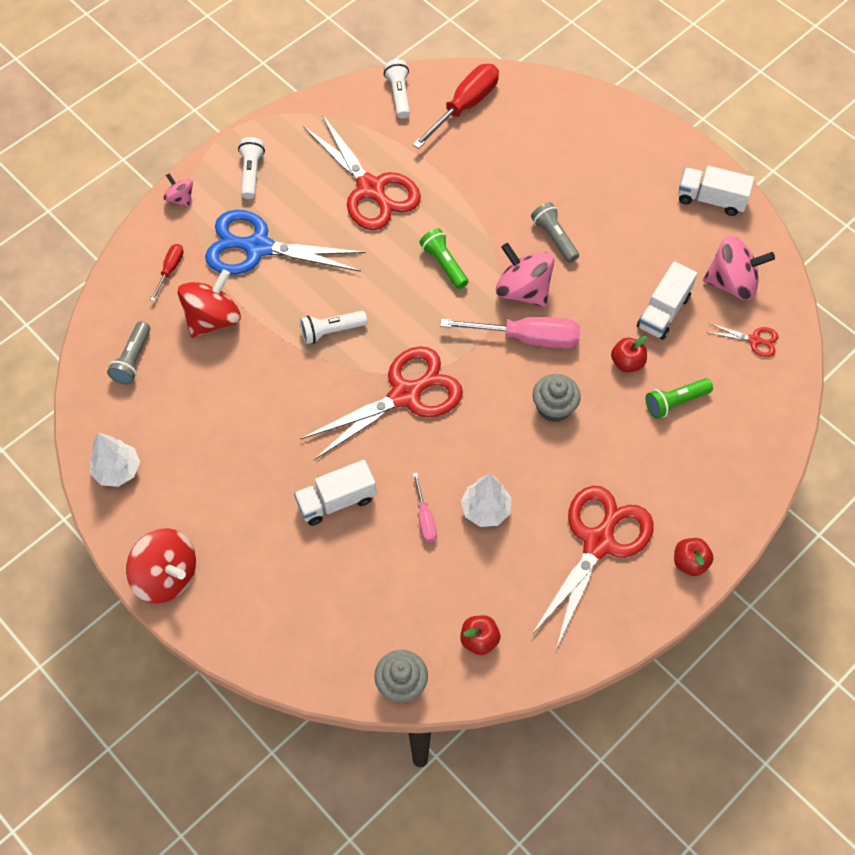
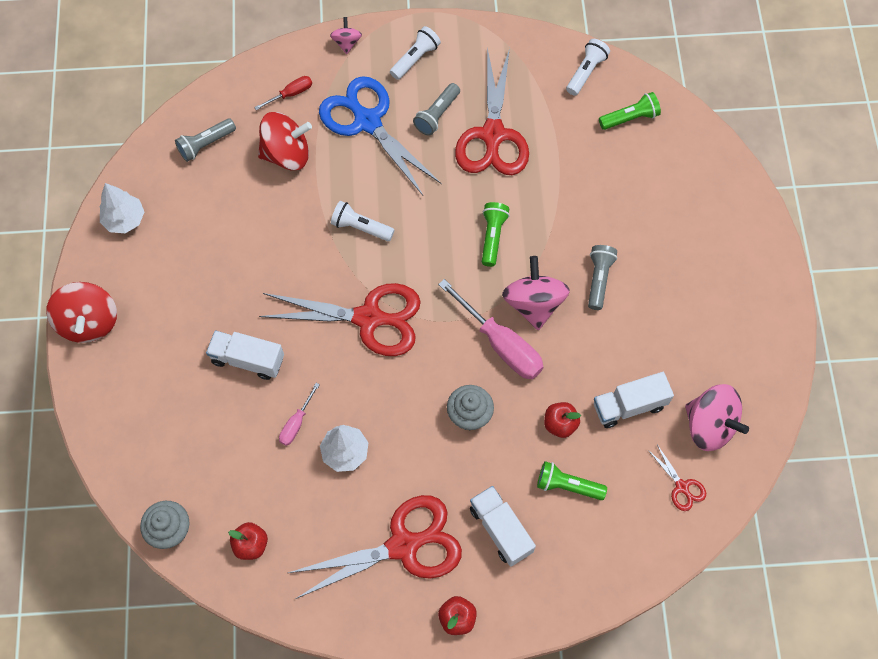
camera: 40 degrees right, 5 degrees up
red screwdriver [412,64,499,149] -> green flashlight [599,92,661,130]
white truck [678,166,754,216] -> white truck moved to [470,486,536,567]
none -> grey flashlight [413,83,460,136]

